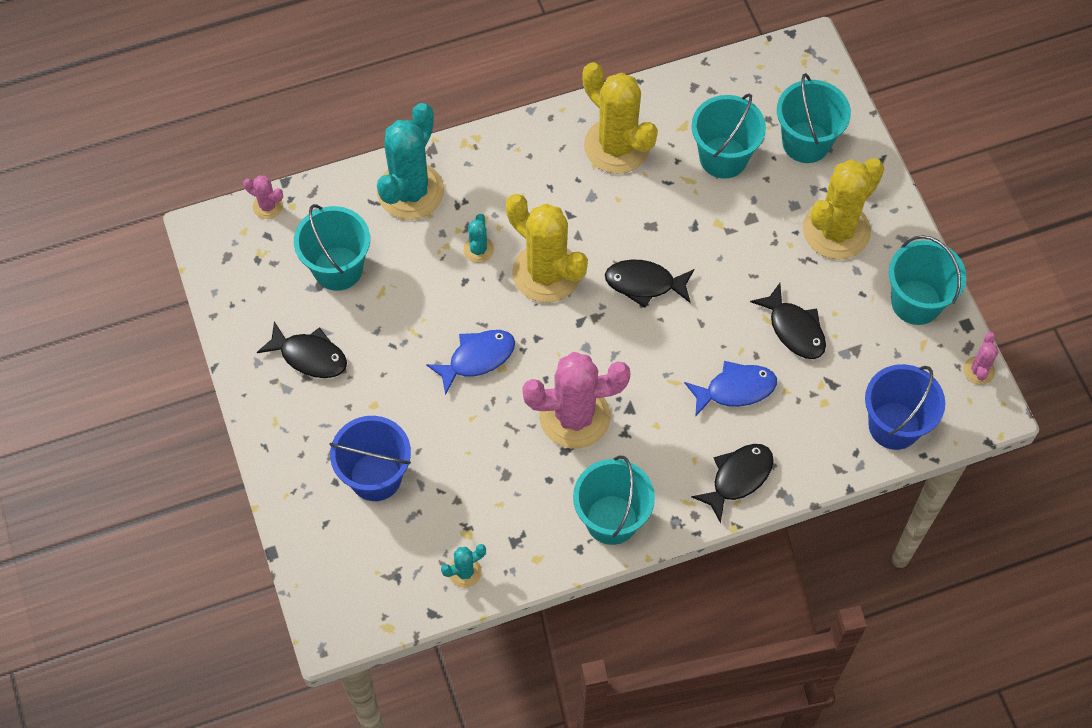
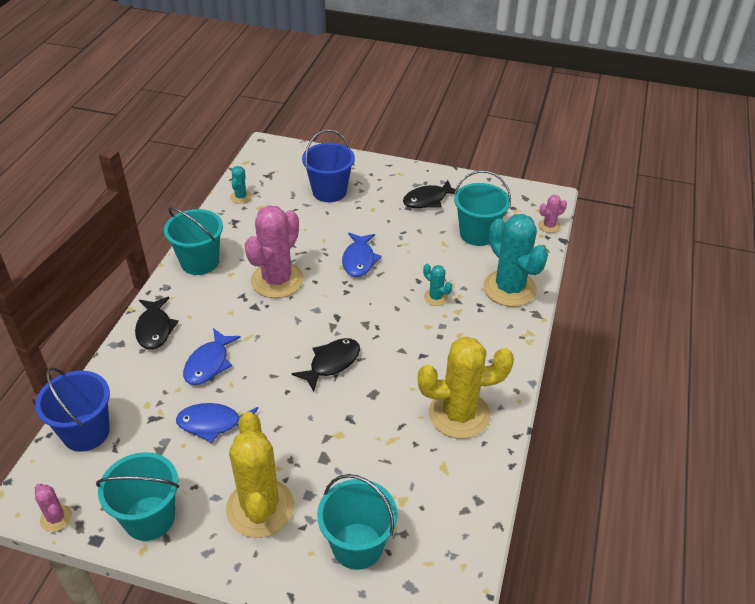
camera: 125 degrees right, 20 degrees down
yellow cactus [506,194,588,303] -> none
turquoise bucket [692,93,766,179] -> none
black fish [750,283,826,359] -> blue fish [176,403,258,443]

